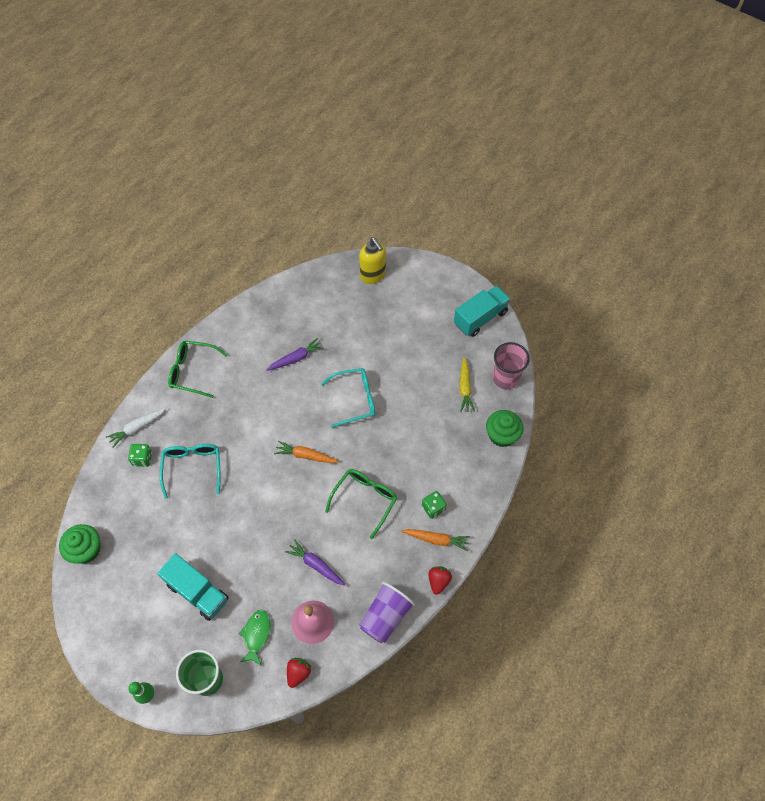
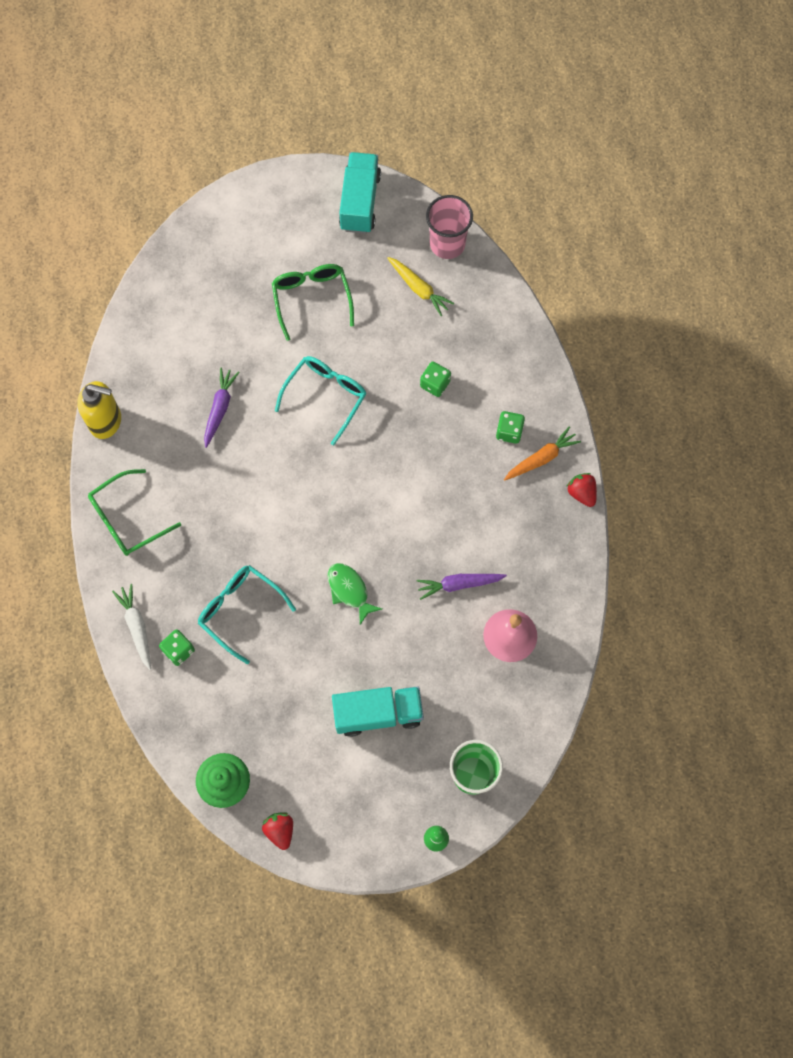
camera: 45 degrees left, 10 degrees up
white carrot [106,408,167,448] -> white carrot turned 150 degrees clockwise [112,584,151,670]
green fish [239,610,271,666] -> green fish moved to [327,563,382,625]
orange carrot [274,441,339,463] -> none
red strawberry [287,658,311,688] -> red strawberry moved to [262,812,293,850]
green glasses [325,469,397,539] -> green glasses moved to [272,264,354,341]
yellow soap dispenser [359,237,386,284] -> yellow soap dispenser moved to [77,381,121,439]
purple cup [359,582,415,644] -> none
green cupcake [486,410,523,447] -> none
none -> green dice [420,362,451,397]

